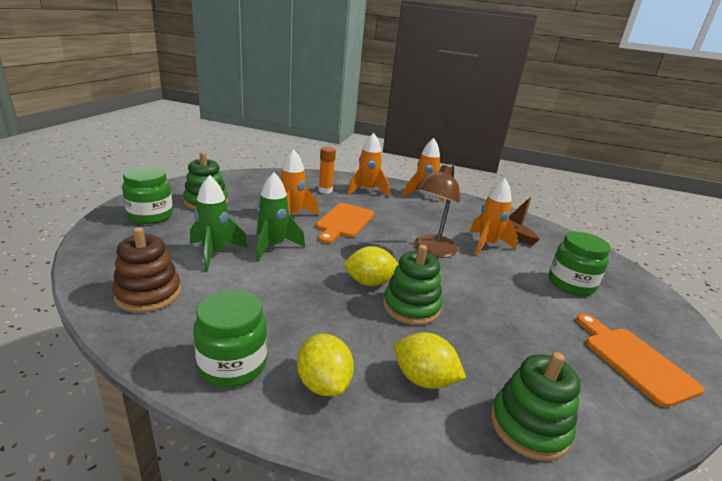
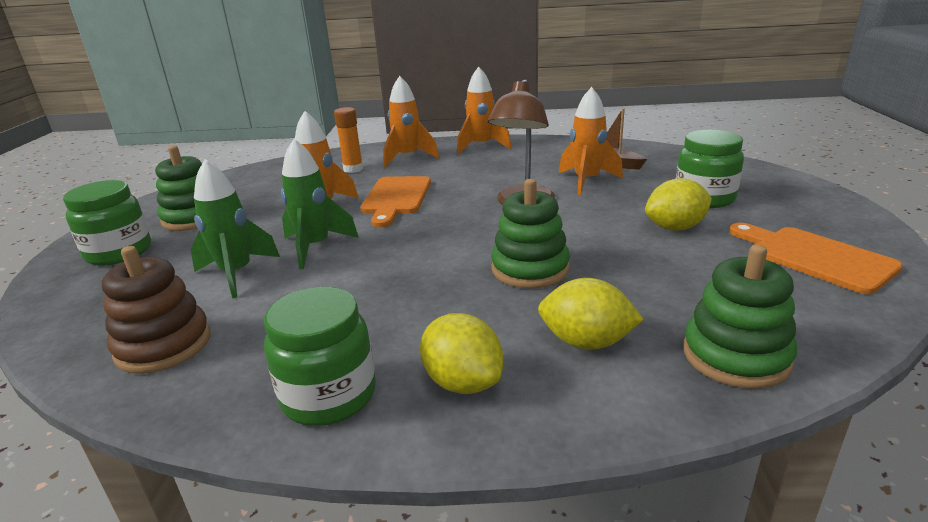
camera: 10 degrees left, 0 degrees up
yellow lemon [344,246,399,286] -> yellow lemon moved to [645,178,712,231]

